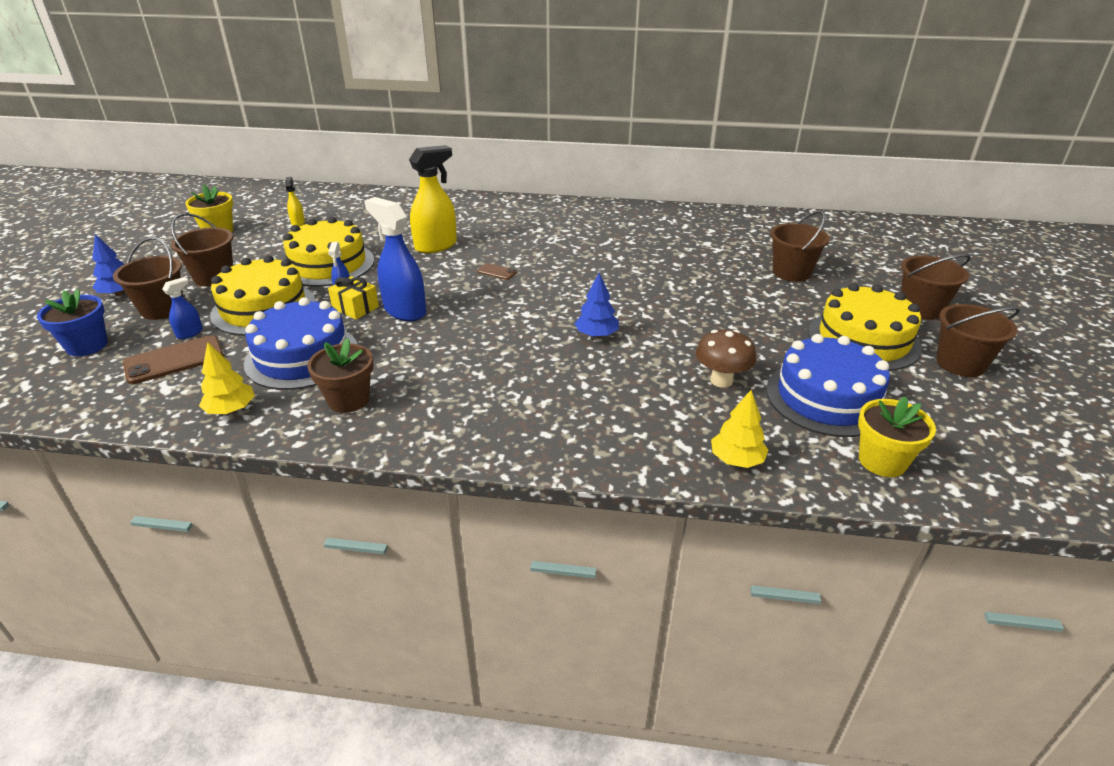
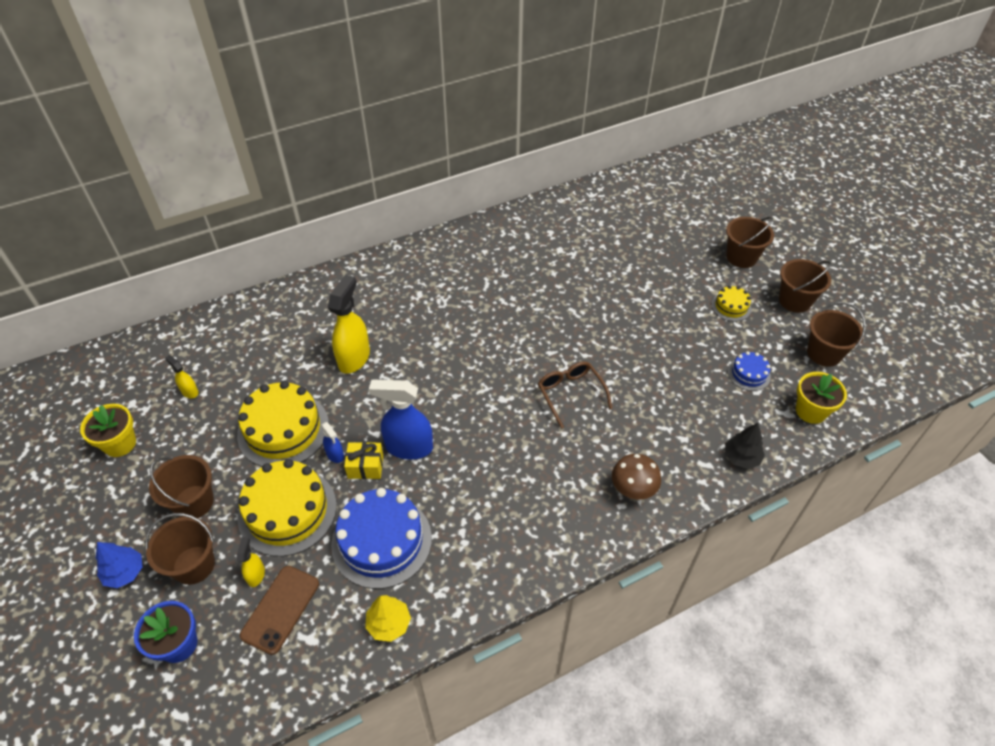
camera: 35 degrees left, 15 degrees up
blue spray bottle [162,277,203,339] -> yellow spray bottle [237,537,265,587]
brown flower pot [307,338,373,413] -> none
brown phone [477,263,517,280] -> none
blue tree [574,272,619,338] -> brown glasses [538,361,612,429]
brown mushroom [696,330,756,388] -> brown mushroom moved to [612,454,661,500]
yellow tree [711,390,768,468] -> black tree [725,423,765,469]
blue cake [766,334,890,437] -> blue cake [728,351,771,391], size x0.49
brown bucket [770,211,830,282] -> brown bucket moved to [807,302,866,367]
yellow cake [809,283,922,371] -> yellow cake [712,285,751,321], size x0.49

